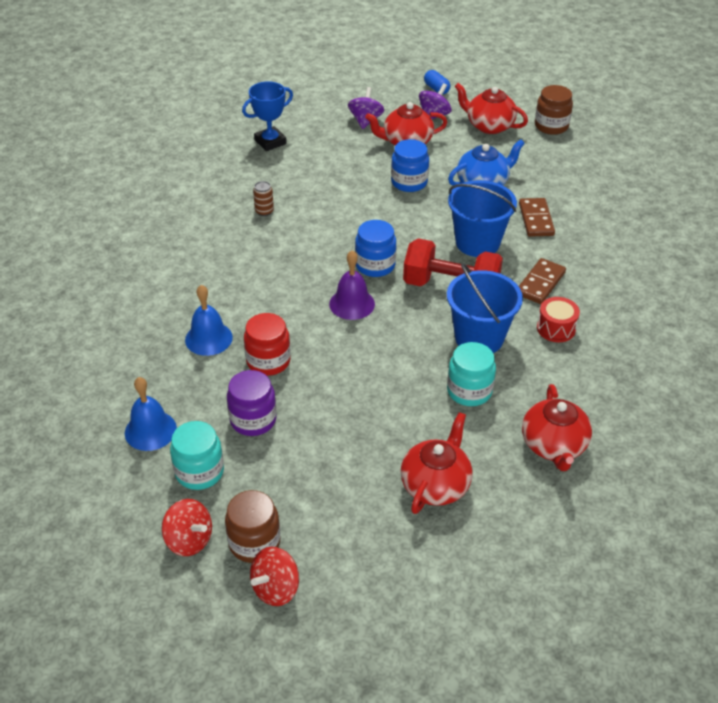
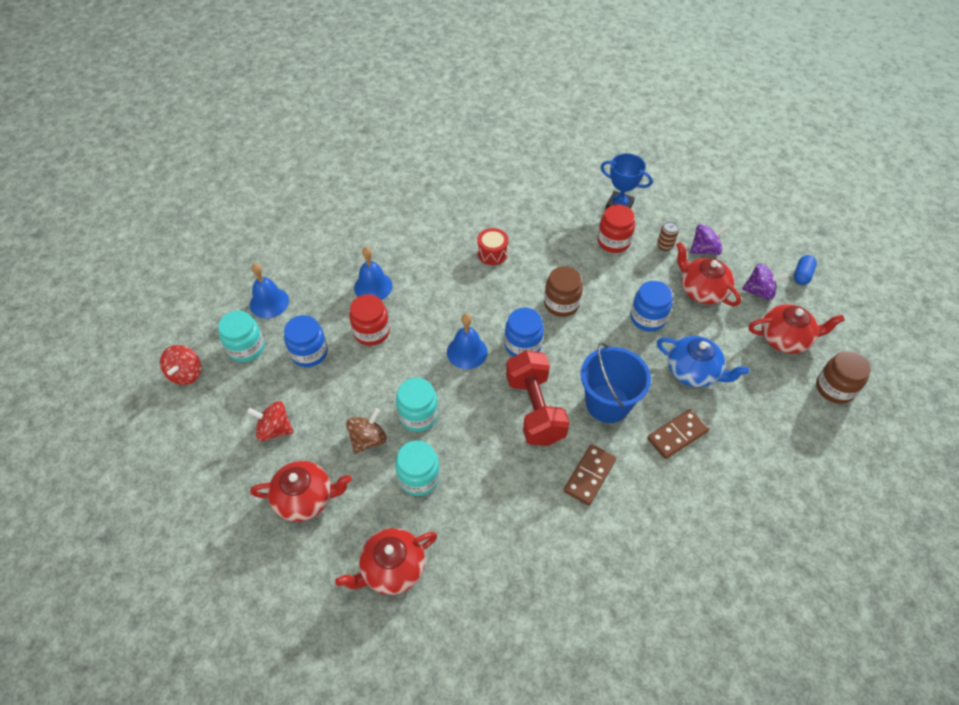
camera: 60 degrees right, 10 degrees up
brown jar [225,490,281,563] -> brown jar moved to [544,266,583,317]
purple jar [227,370,277,436] -> blue jar [284,315,328,367]
red spinning top [250,547,299,606] -> red spinning top moved to [247,401,294,441]
brown can [253,181,274,216] -> brown can moved to [657,221,679,251]
purple bell [329,250,375,320] -> blue bell [447,314,488,369]
blue bucket [447,263,523,353] -> none
red teapot [455,83,528,134] -> red teapot turned 90 degrees clockwise [748,304,845,354]
brown domino [519,258,566,304] -> brown domino turned 60 degrees counterclockwise [564,444,616,505]
red drum [537,297,580,342] -> red drum moved to [477,228,509,265]
none -> brown spinning top [346,408,387,454]
none -> turquoise jar [396,378,438,432]
none -> red jar [597,205,635,253]

